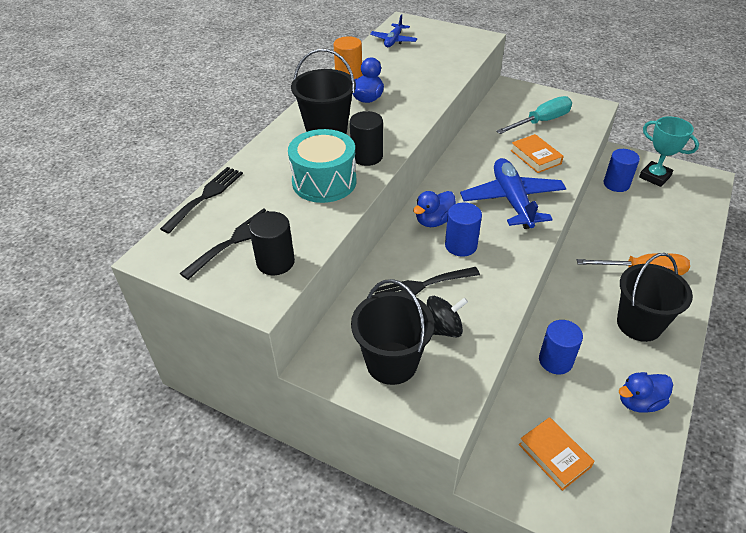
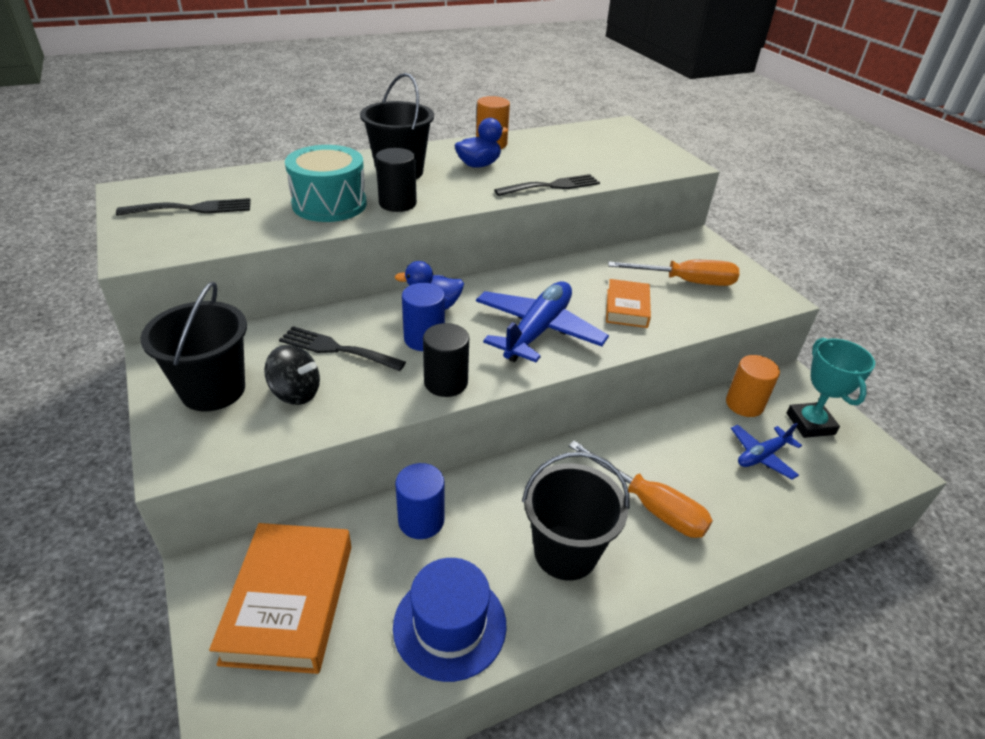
camera: 35 degrees right, 5 degrees down
black fork [160,167,243,233] -> black fork moved to [494,174,600,196]
black cylinder [249,212,295,275] -> black cylinder moved to [423,323,469,397]
blue plane [370,14,418,47] -> blue plane moved to [731,423,802,480]
turquoise screwdriver [496,96,572,134] -> orange screwdriver [608,260,739,286]
orange book [519,417,595,491] -> orange book [209,523,351,674], size x1.70
blue cylinder [604,149,640,192] -> orange cylinder [726,355,780,417]
blue duck [619,372,673,413] -> blue hat [393,558,507,682]

